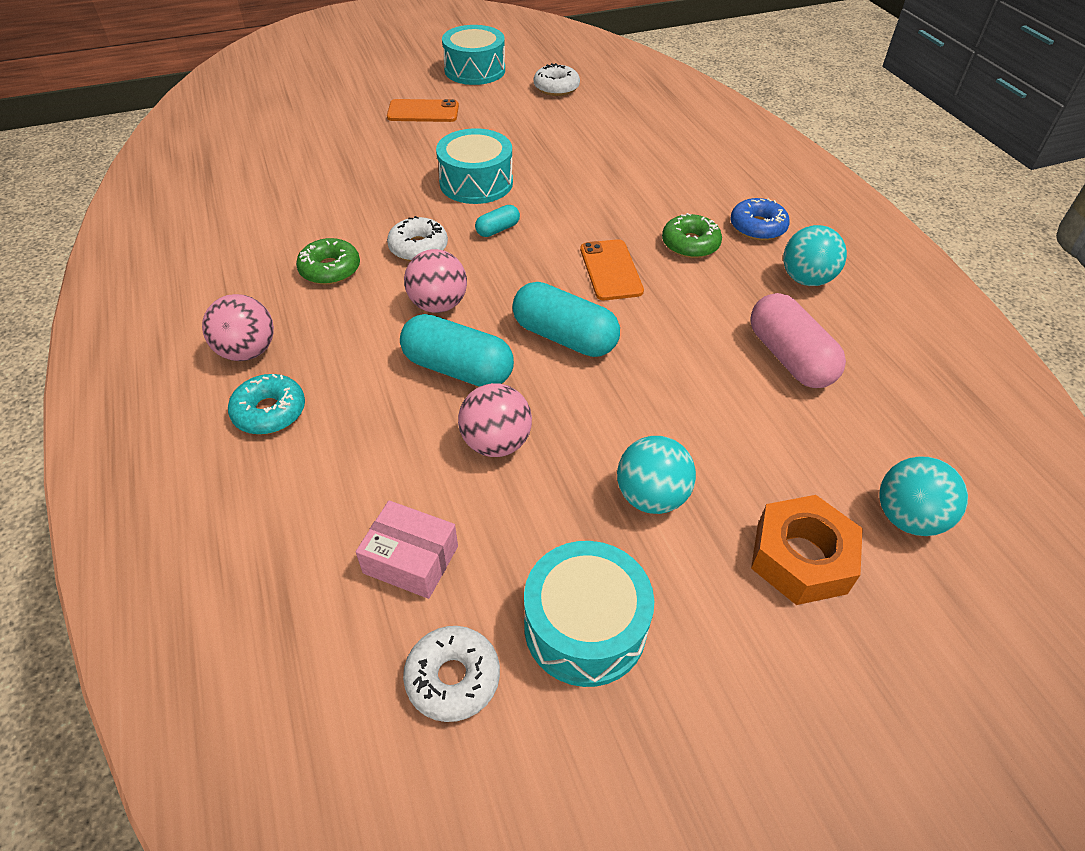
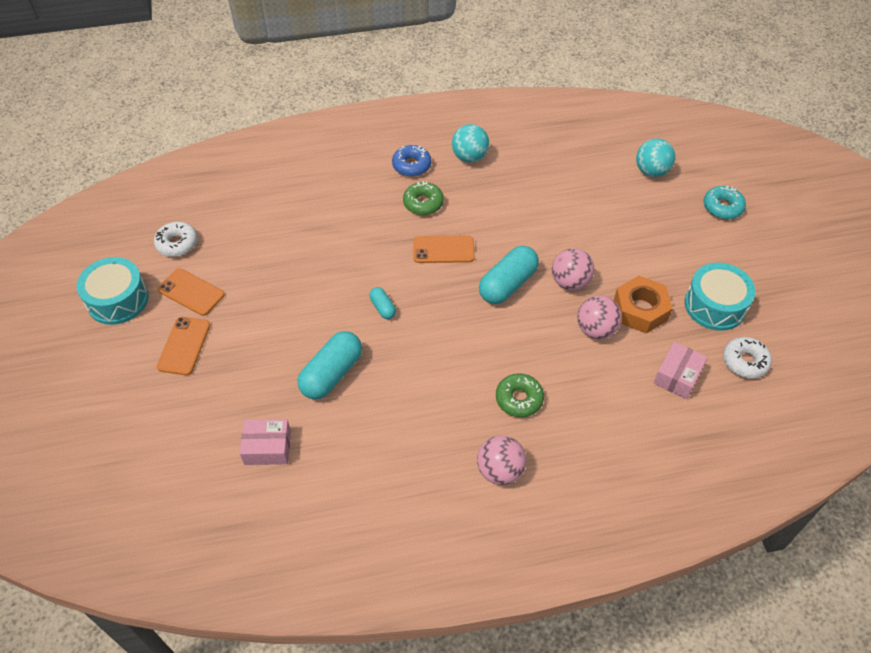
camera: 80 degrees left, 5 degrees up
turquoise donut [228,374,305,435] -> turquoise donut moved to [703,186,746,219]
green donut [296,238,360,285] -> green donut moved to [496,373,544,417]
white donut [387,216,448,261] -> none
turquoise capsule [400,314,514,387] -> turquoise capsule moved to [298,331,362,399]
pink ball [404,249,467,313] -> pink ball moved to [552,248,594,290]
turquoise drum [436,128,513,204] -> none
turquoise ball [617,436,696,514] -> none
pink capsule [750,293,846,388] -> none
orange nut [751,495,863,605] -> orange nut moved to [614,276,673,334]
none -> orange phone [158,268,225,316]
none -> pink box [240,419,291,465]

